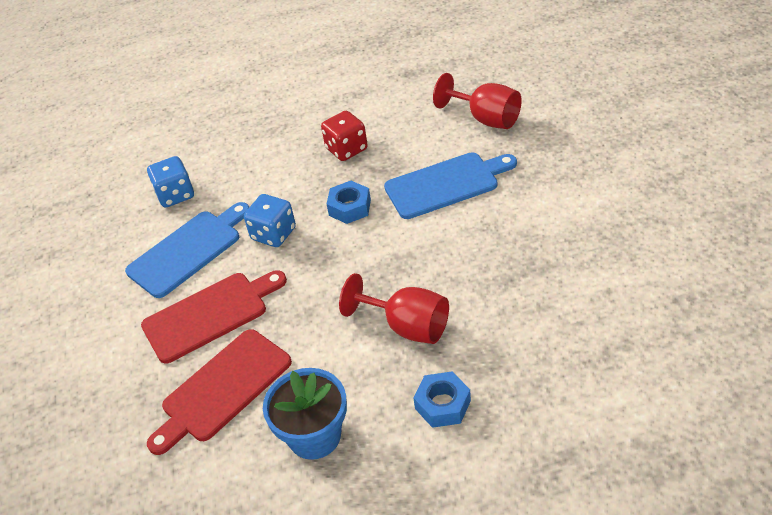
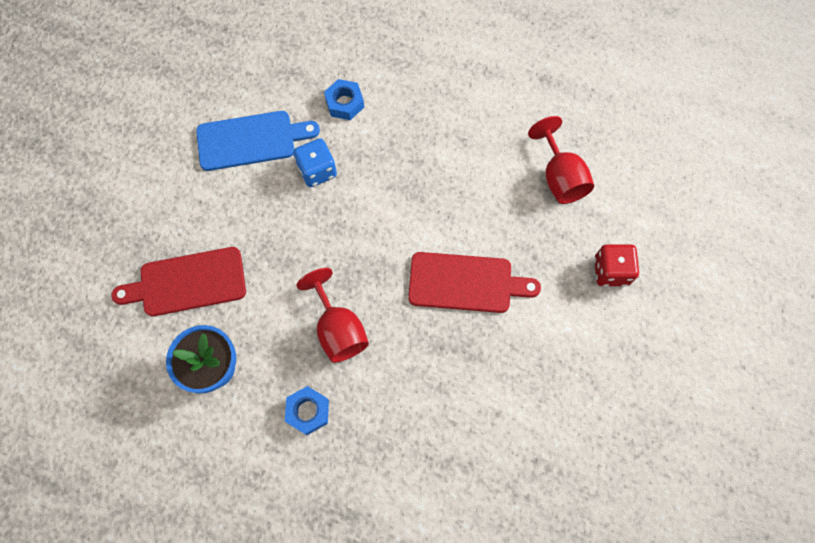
camera: 30 degrees right, 25 degrees up
red cutting board [141,270,287,363] -> red cutting board moved to [408,252,541,313]
blue dice [147,156,194,208] -> none
red dice [321,111,368,161] -> red dice moved to [594,244,639,287]
blue nut [327,181,371,224] -> blue nut moved to [324,79,364,120]
blue cutting board [384,152,517,219] -> none

